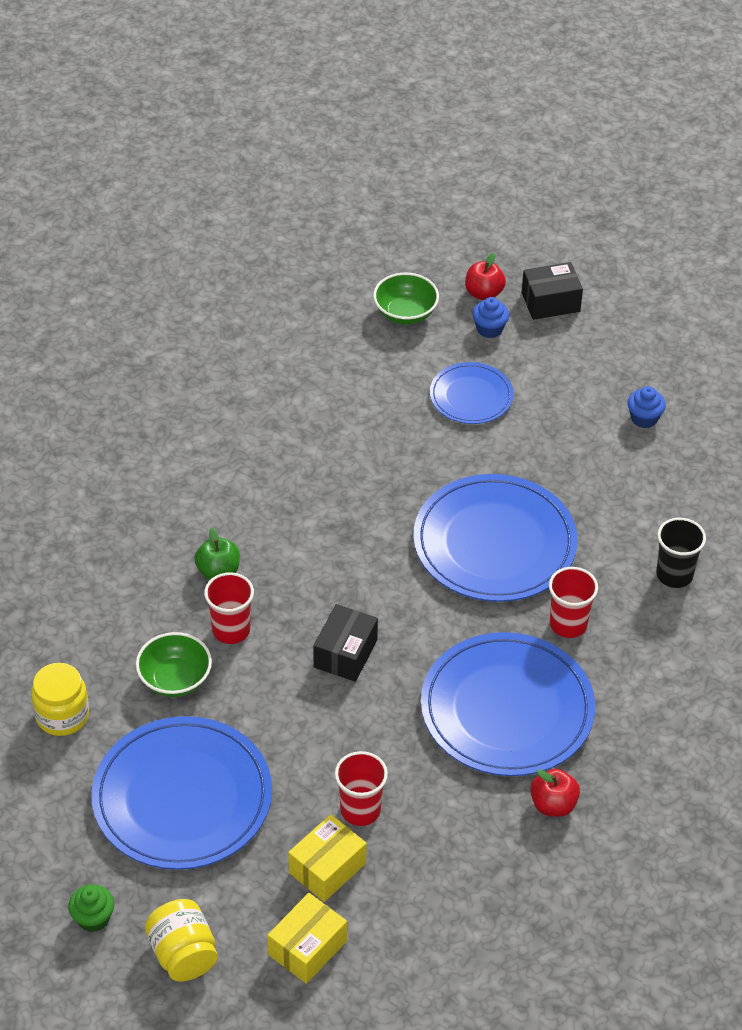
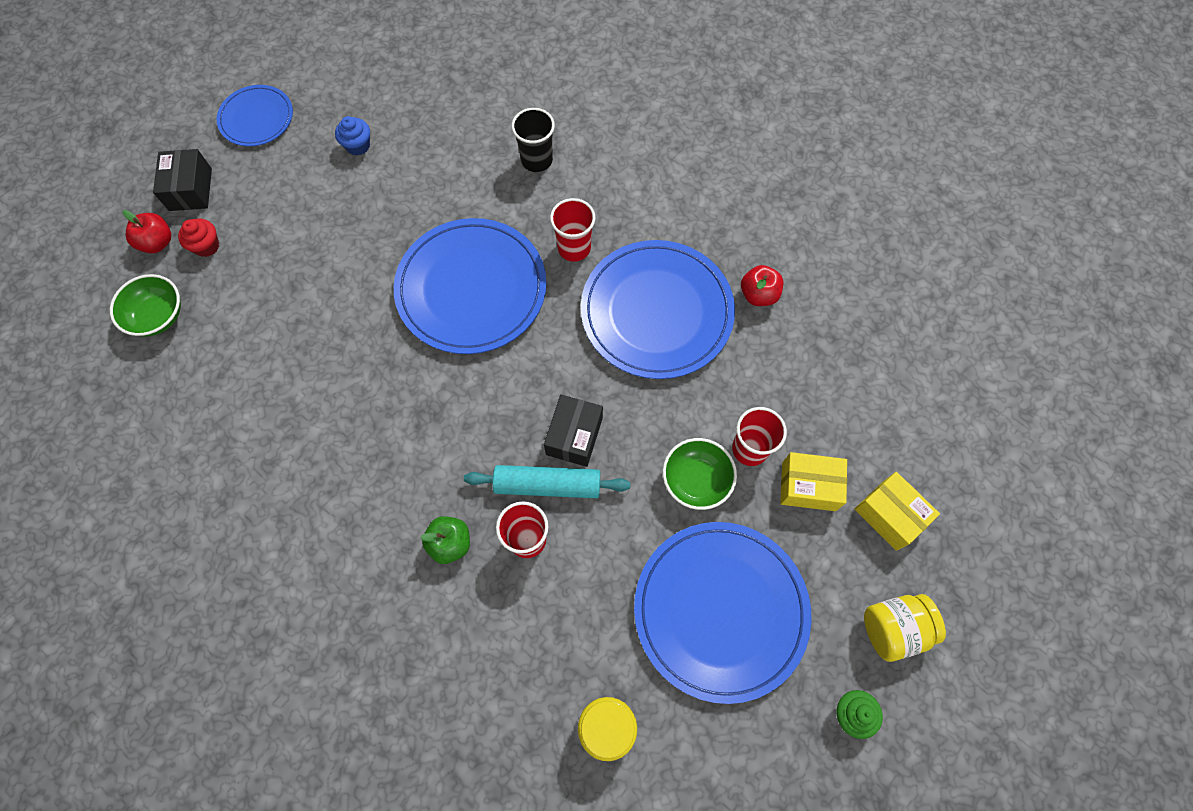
camera: 80 degrees left, 20 degrees up
green bowl [136,632,212,697] -> green bowl moved to [663,438,737,510]
yellow box [288,814,367,902] -> yellow box turned 45 degrees counterclockwise [780,452,847,511]
black box [313,604,378,682] -> black box turned 75 degrees clockwise [544,394,603,467]
blue plate [430,362,514,424] -> blue plate moved to [217,85,293,146]
blue cupcake [472,297,509,338] -> red cupcake [178,219,219,257]
none -> turquoise rolling pin [464,465,630,498]

